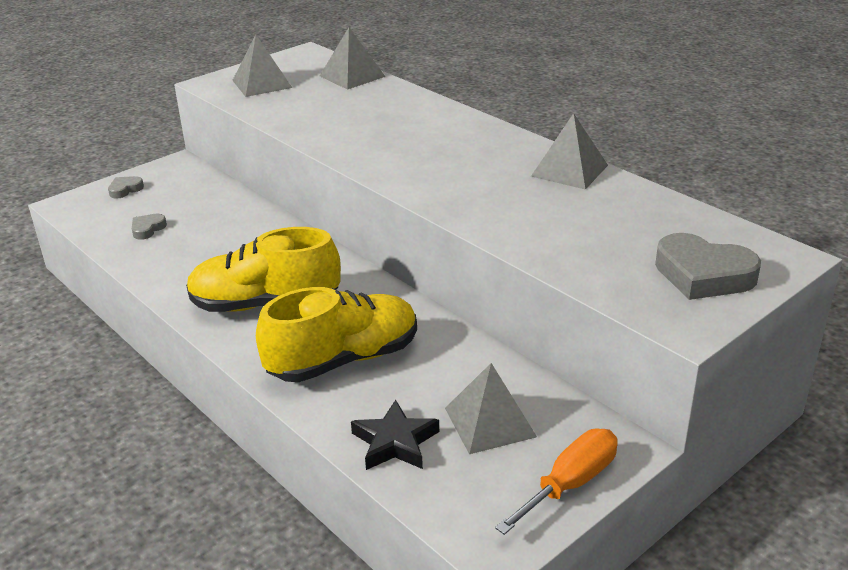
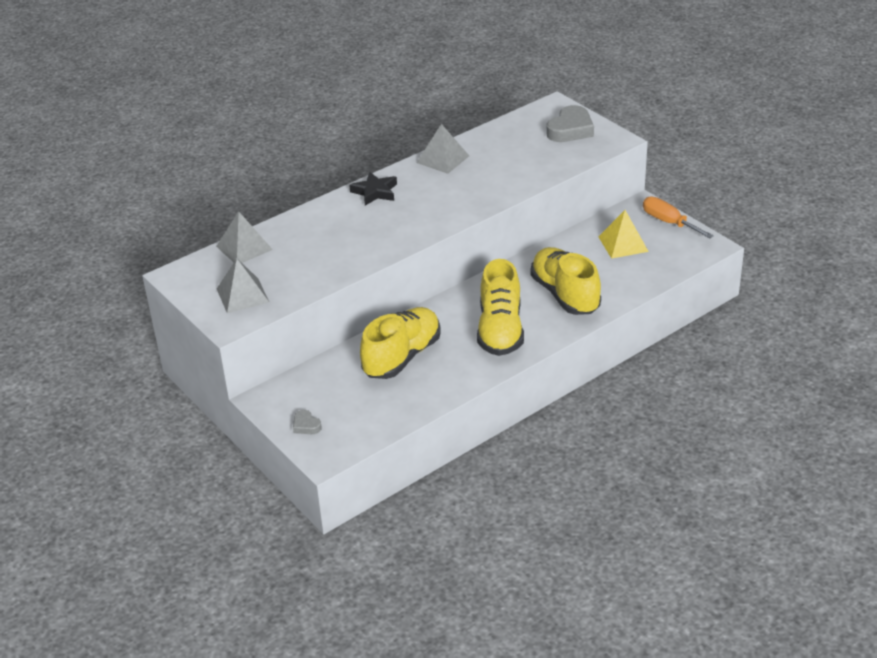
camera: 85 degrees left, 5 degrees up
grey heart [132,214,167,240] -> none
black star [351,400,439,470] -> black star moved to [349,172,397,206]
grey pyramid [445,363,537,454] -> yellow pyramid [598,210,649,259]
none -> yellow shoe [360,307,441,379]

